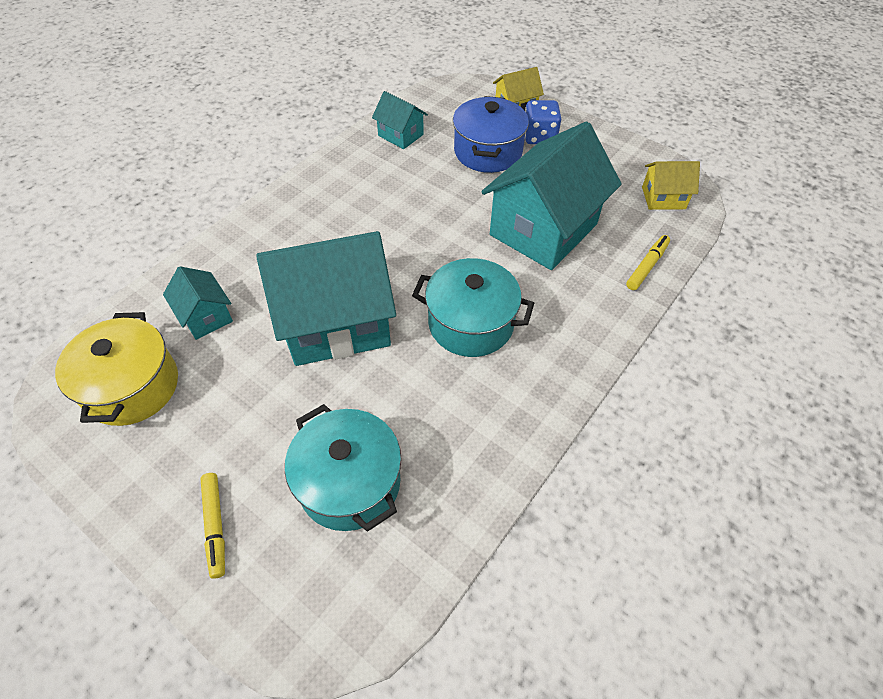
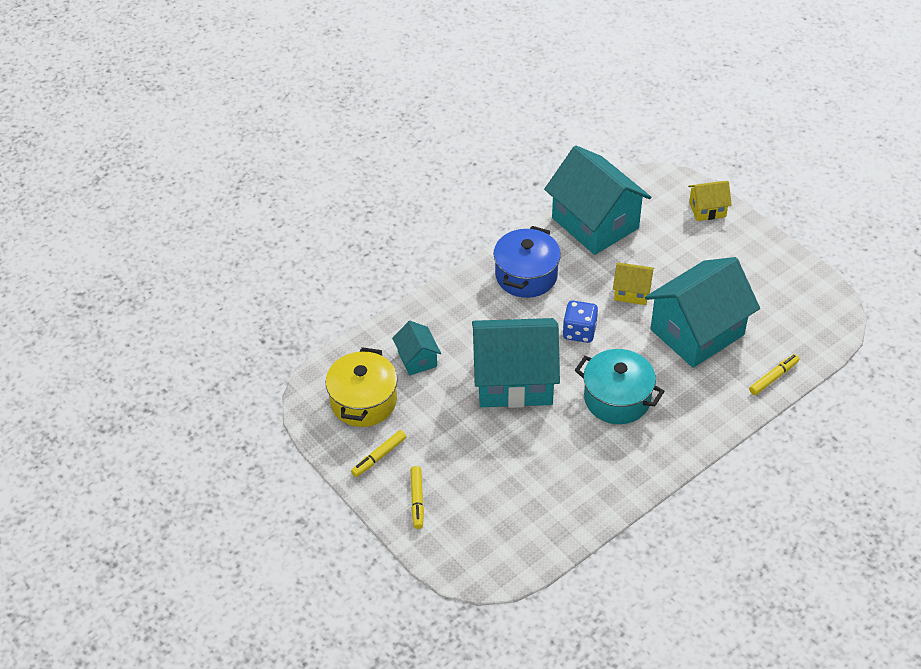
camera: 15 degrees right, 5 degrees down
turquoise pot [285,404,402,532] -> none
turquoise house [372,91,428,149] -> turquoise house [544,145,651,255], size x2.14
blue pot [453,96,529,173] -> blue pot moved to [493,226,561,298]
blue dice [525,100,561,144] -> blue dice moved to [563,301,598,343]
yellow house [642,161,700,210] -> yellow house moved to [613,262,654,305]
none -> yellow marker [351,430,406,477]

